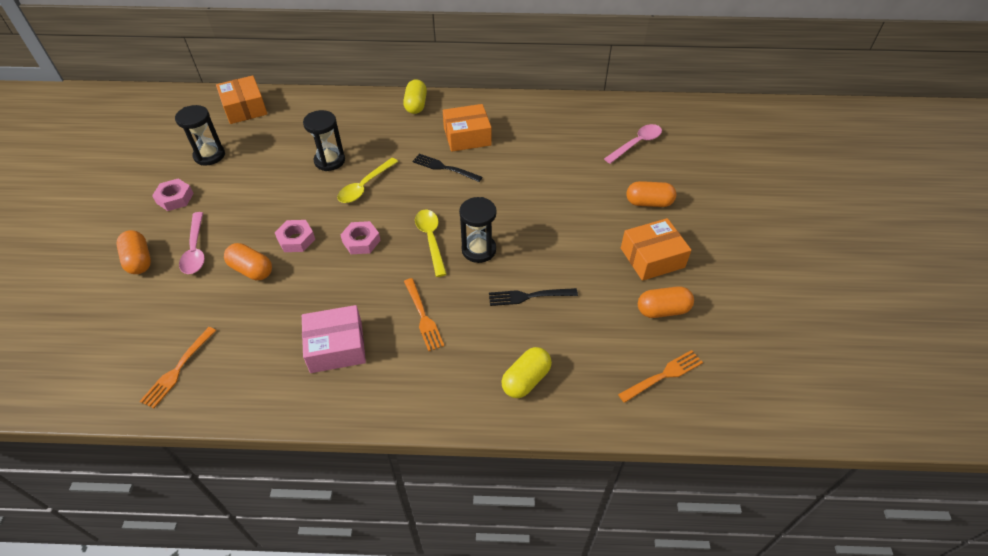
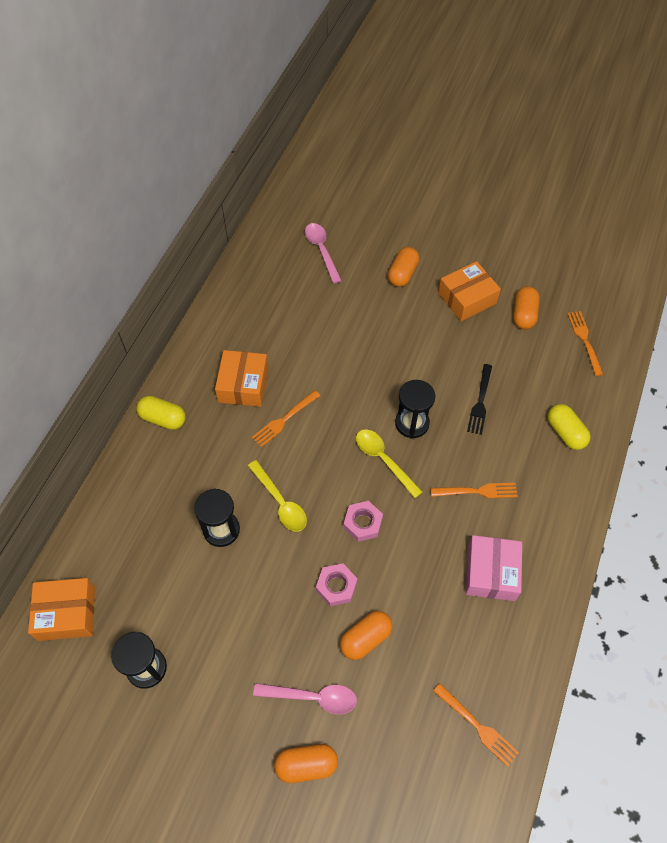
camera: 70 degrees left, 10 degrees up
pink nut [152,179,194,211] -> none
black fork [412,154,482,182] -> orange fork [252,390,320,447]
yellow spoon [415,210,447,277] -> yellow spoon turned 45 degrees clockwise [356,429,423,498]
orange box [621,218,691,281] -> orange box turned 60 degrees clockwise [438,261,501,321]

